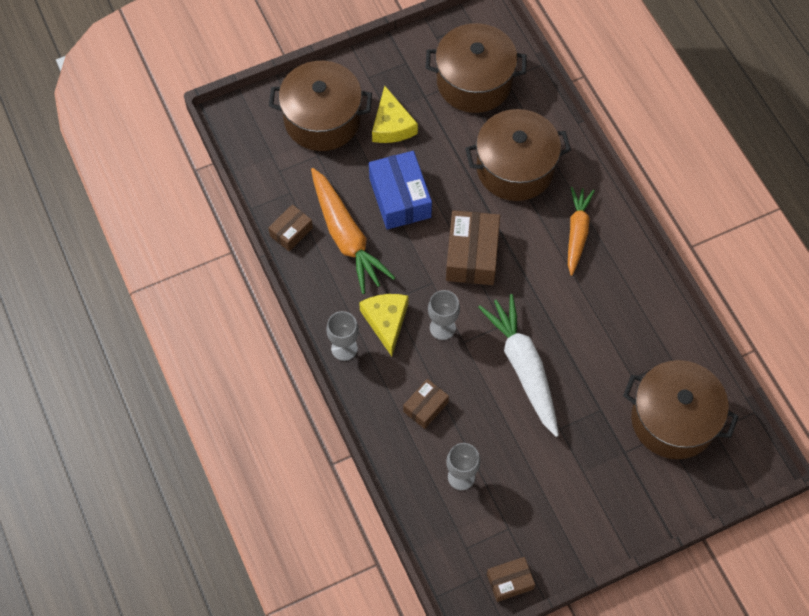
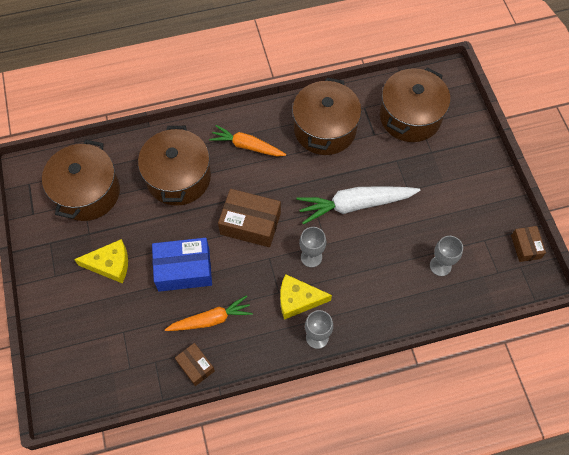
camera: 80 degrees left, 0 degrees up
brown pot [269,61,372,151] -> brown pot moved to [292,77,361,155]
orange carrot [311,168,395,294] -> orange carrot [165,295,253,331], size x0.66
brown box [403,379,449,429] -> none

